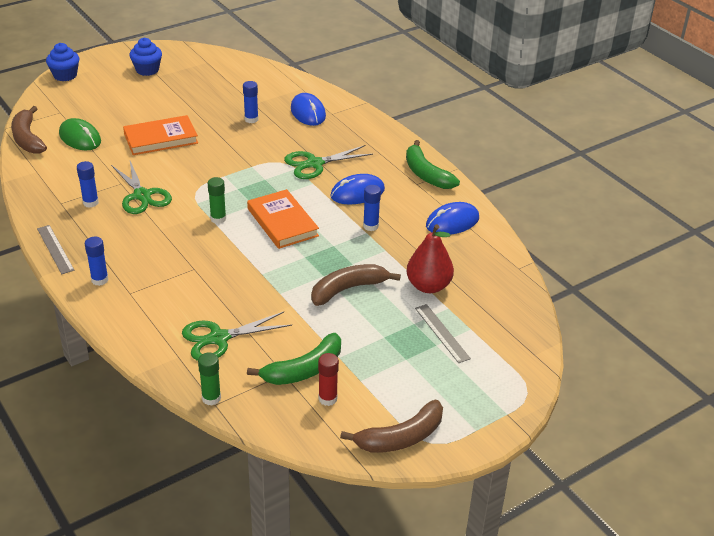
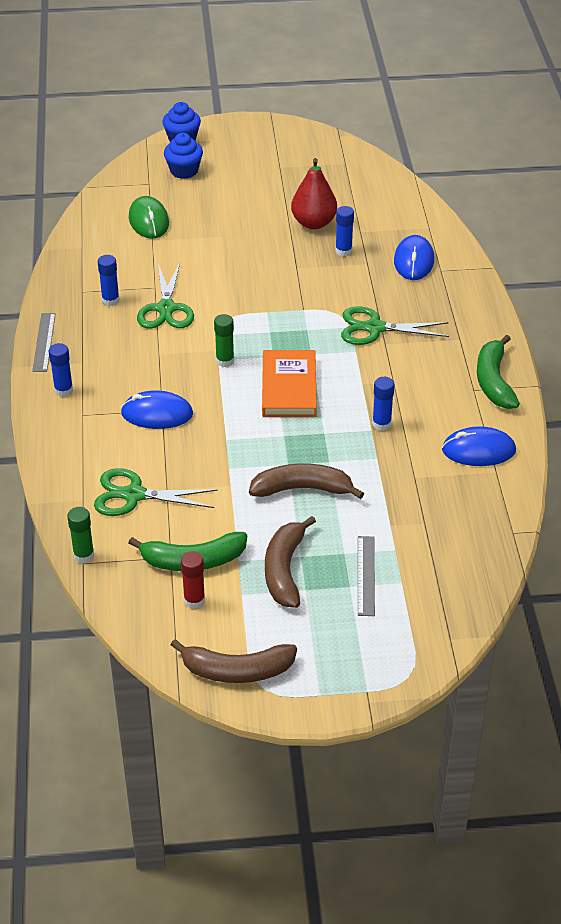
camera: 30 degrees right, 5 degrees up
brown banana [11,106,47,154] -> brown banana moved to [265,516,316,608]
orange book [123,115,198,155] -> none
blue cupcake [129,38,162,76] -> blue cupcake moved to [164,133,203,179]
blue mouse [330,174,385,204] -> blue mouse moved to [121,390,193,429]
red pear [407,224,454,293] -> red pear moved to [291,158,337,229]

